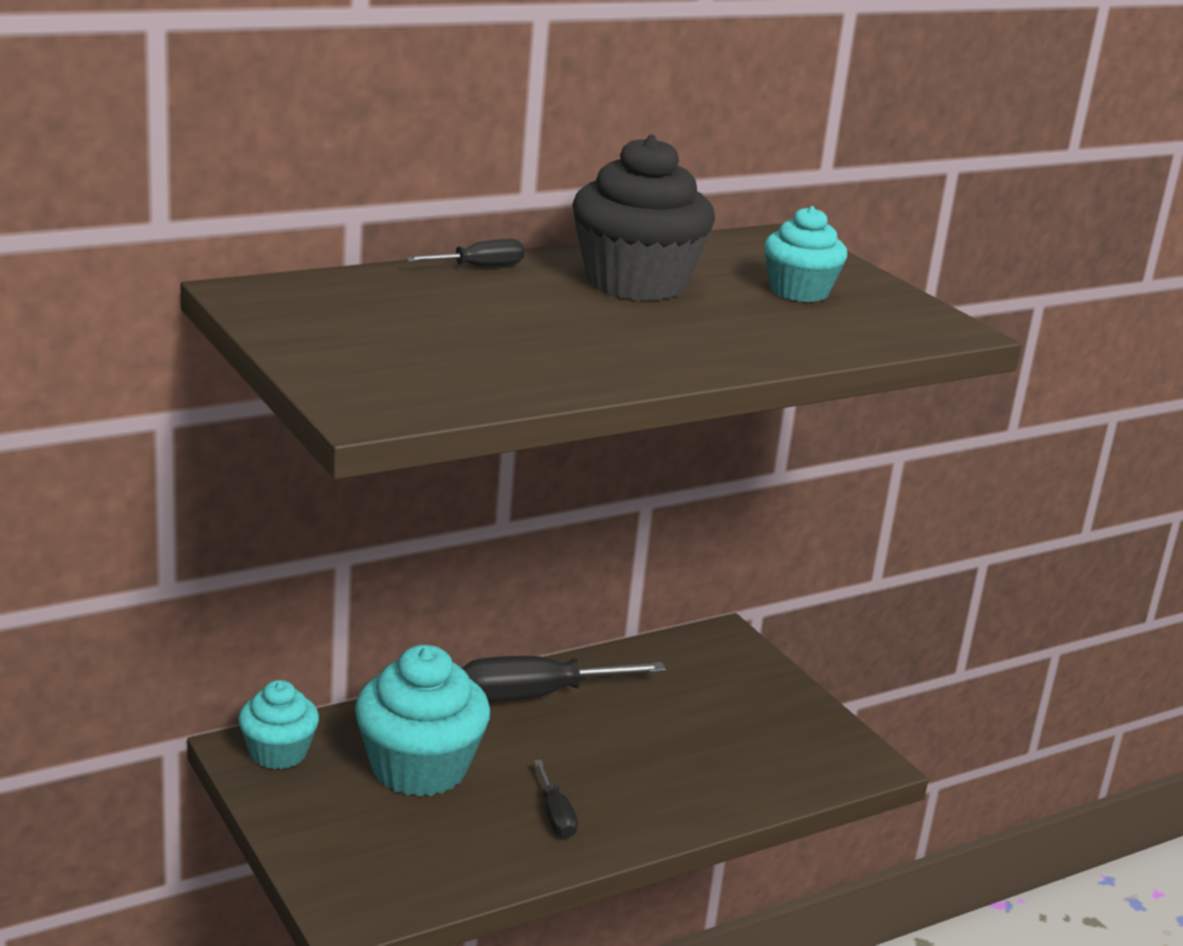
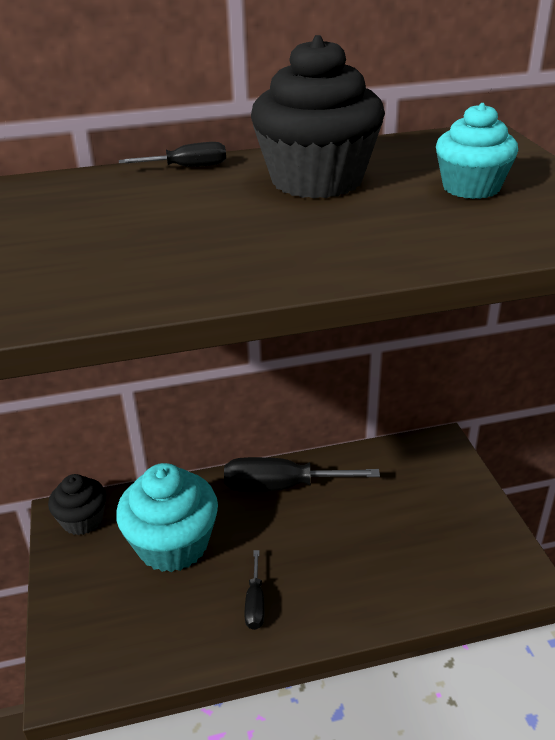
camera: 20 degrees right, 10 degrees up
turquoise cupcake [238,680,319,769] -> black cupcake [48,474,106,535]

